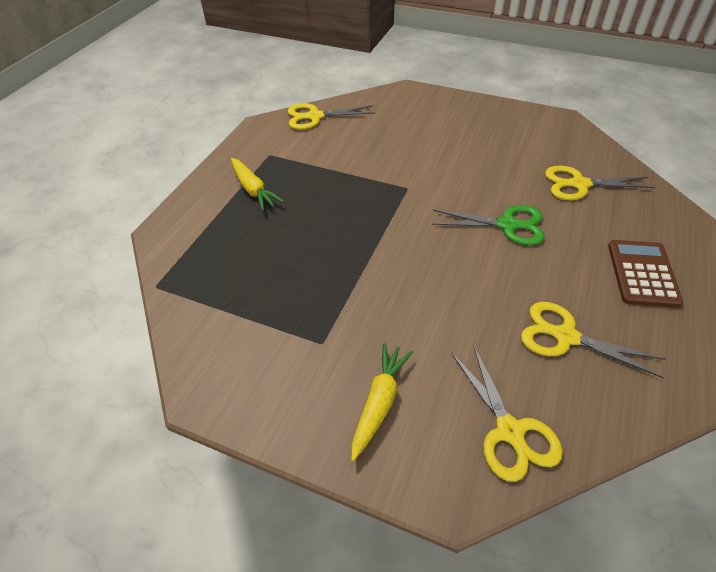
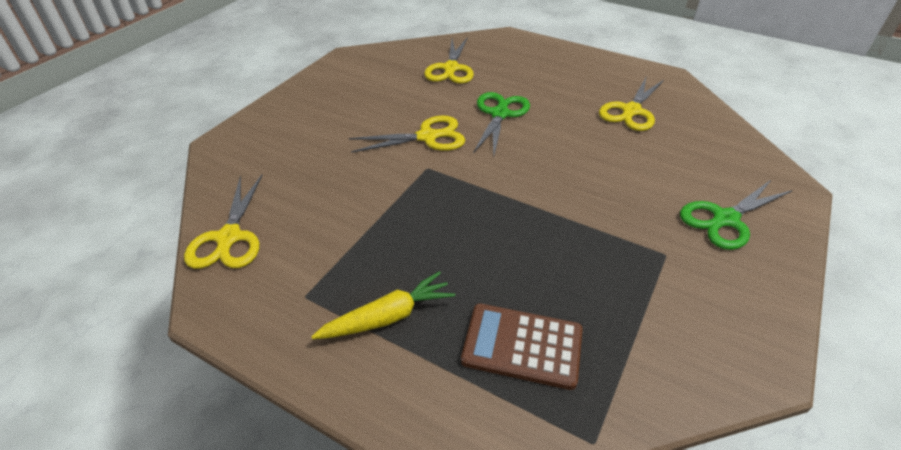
camera: 85 degrees left, 5 degrees down
yellow carrot [351,343,413,461] -> green scissors [680,179,793,250]
yellow scissors [451,344,563,482] -> yellow scissors moved to [349,115,465,153]
brown calculator [608,240,683,308] -> brown calculator moved to [461,303,583,390]

